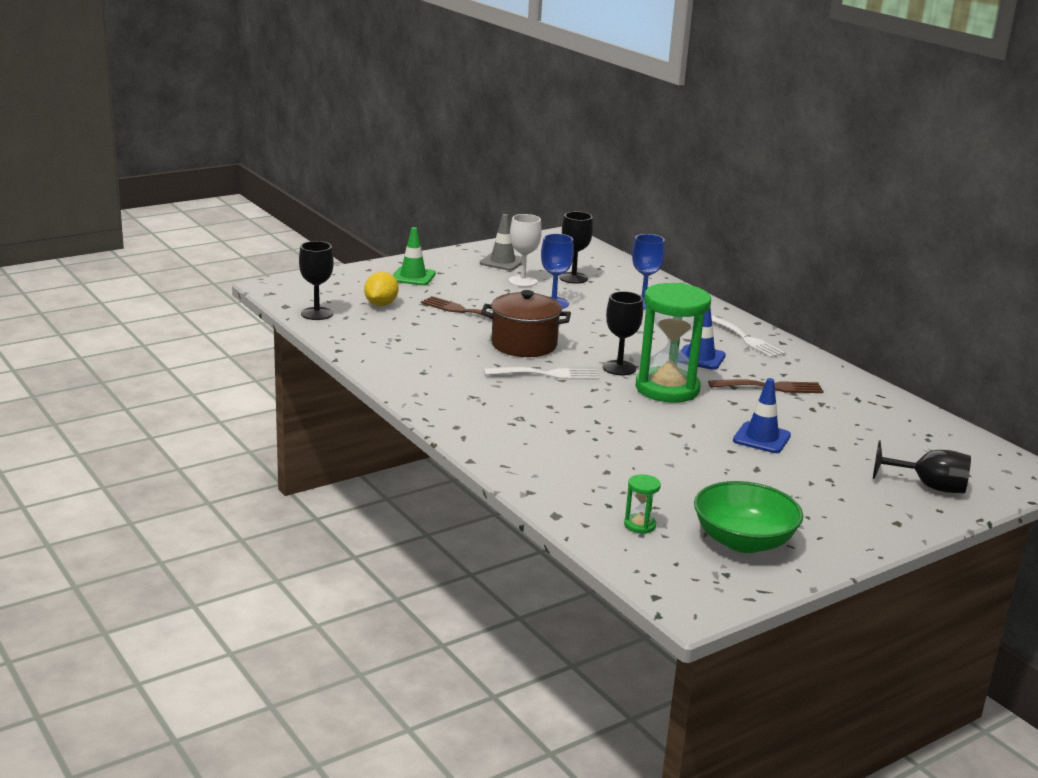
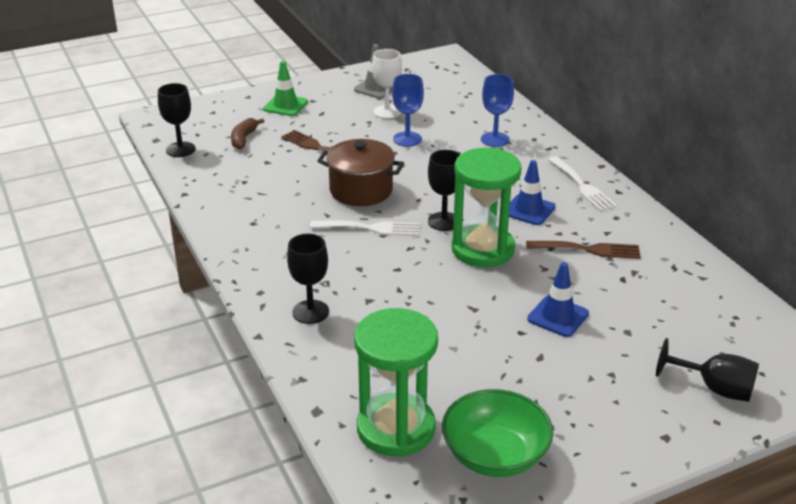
camera: 10 degrees right, 10 degrees up
yellow lemon [364,272,399,306] -> brown banana [231,118,264,150]
black goblet [559,211,593,284] -> black goblet moved to [287,234,329,324]
green hourglass [624,474,661,534] -> green hourglass [354,308,438,457], size x2.48

